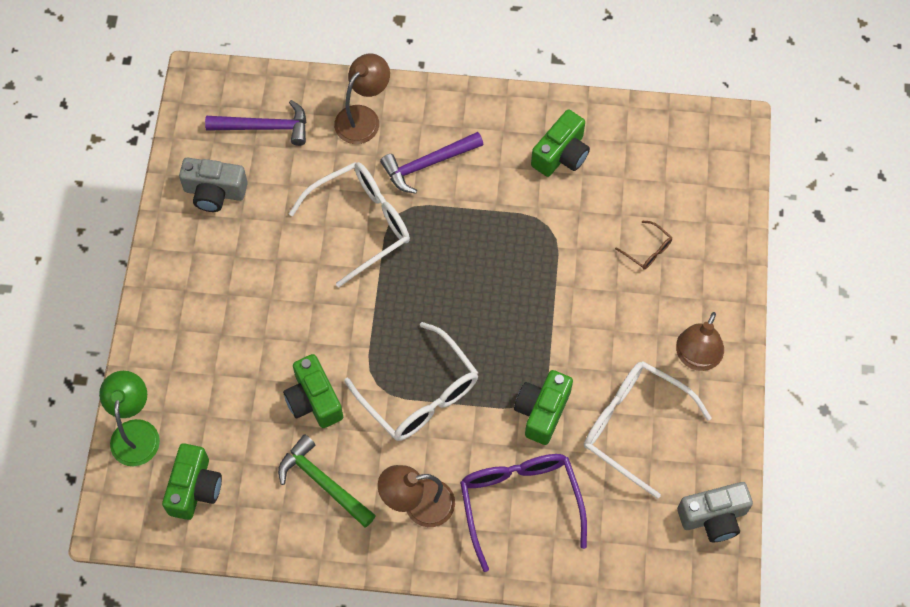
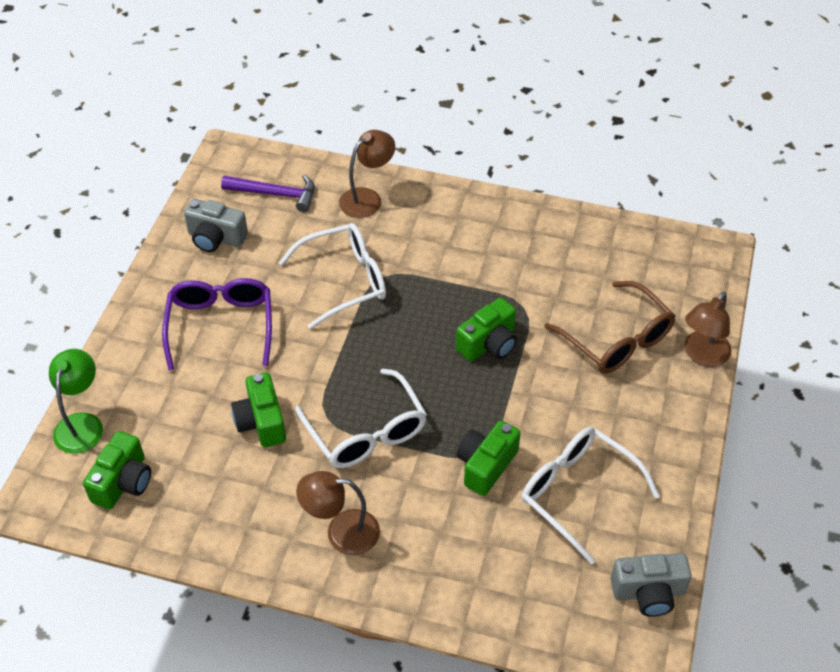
camera: 10 degrees right, 15 degrees down
green hammer [278,434,376,528] -> none
purple hammer [380,132,484,194] -> none
purple glasses [460,454,587,572] -> purple glasses moved to [162,278,272,370]
green camera [531,109,590,177] -> green camera moved to [456,298,517,361]
brown glasses [615,220,672,270] -> brown glasses [545,281,676,374], size x2.26
brown lamp [676,312,724,371] -> brown lamp moved to [684,292,732,367]

